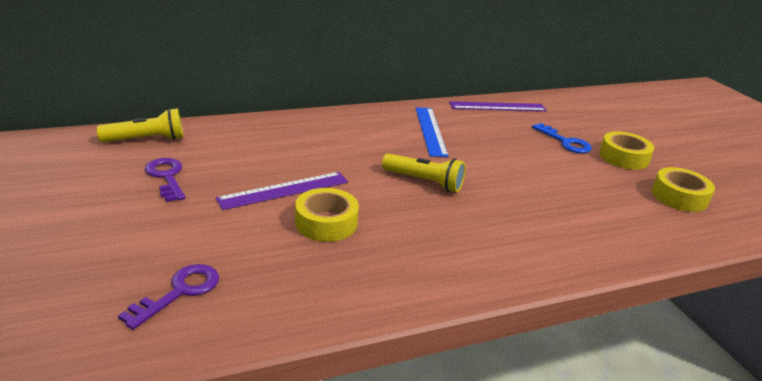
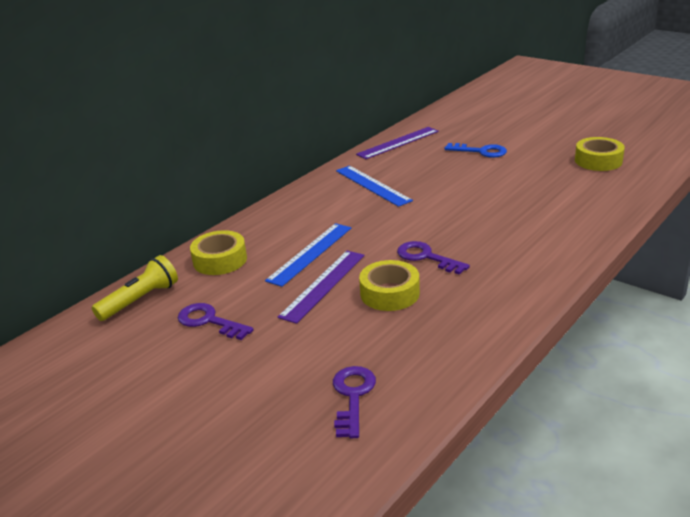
camera: 25 degrees left, 0 degrees up
yellow flashlight [382,153,466,192] -> none
yellow tape [599,131,654,170] -> yellow tape moved to [190,230,247,275]
none -> blue ruler [265,223,351,287]
none -> purple key [397,241,470,275]

